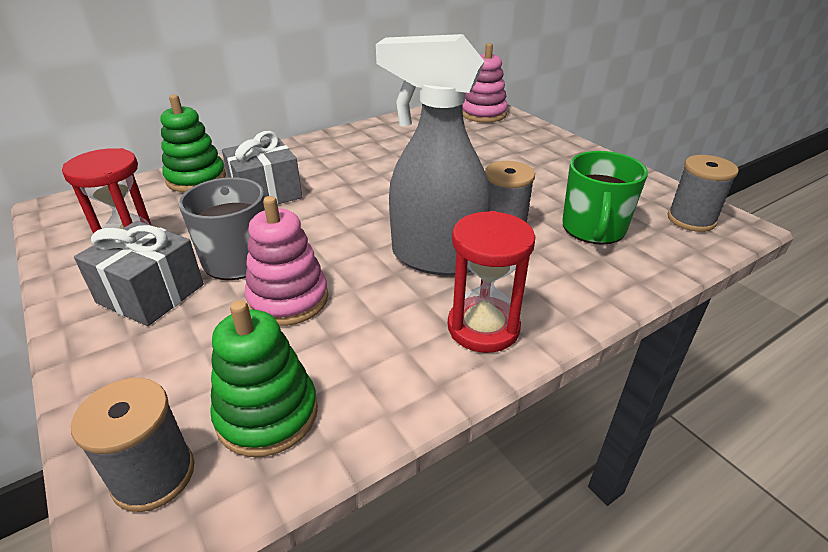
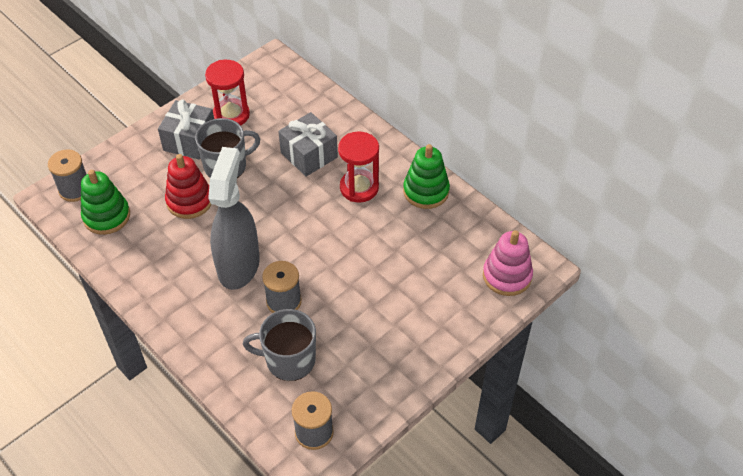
camera: 80 degrees right, 15 degrees up
green stacking toy [160,94,226,192] -> green stacking toy moved to [403,144,450,209]
pink stacking toy [244,196,328,326] -> red stacking toy [165,154,212,219]
red hourglass [448,211,535,353] -> red hourglass moved to [338,131,379,203]
green mug [562,151,648,245] -> grey mug [243,309,316,381]

